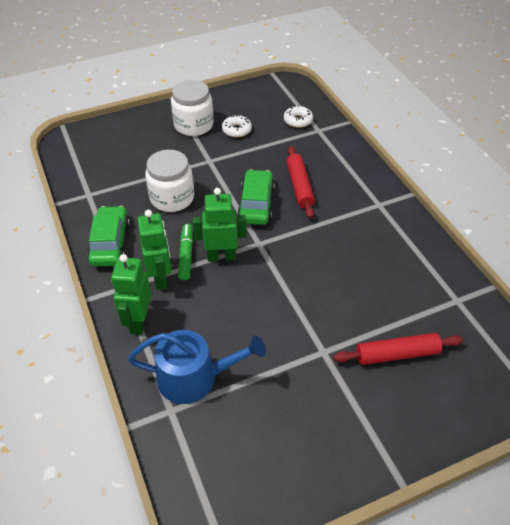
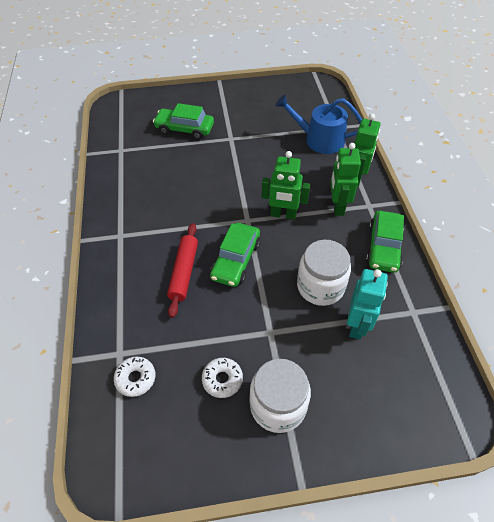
camera: 165 degrees left, 5 degrees up
green marker [178,224,193,280] -> none
red rolling pin [334,333,463,365] -> green car [153,103,214,140]
none -> turquoise robot [347,269,388,340]

